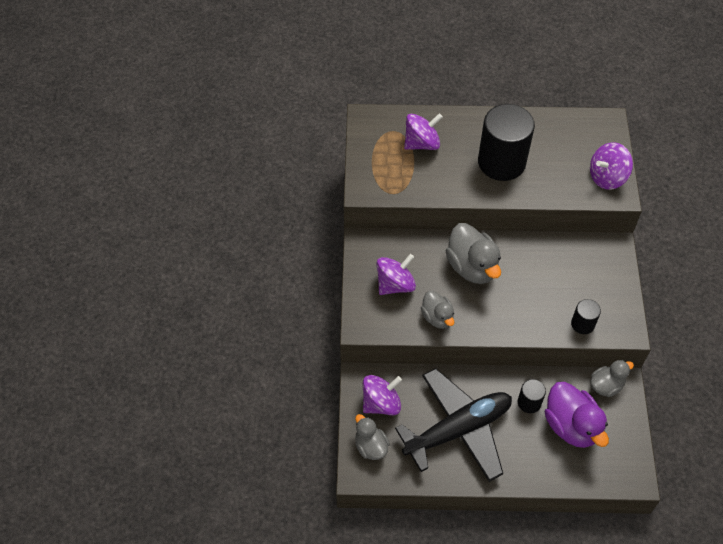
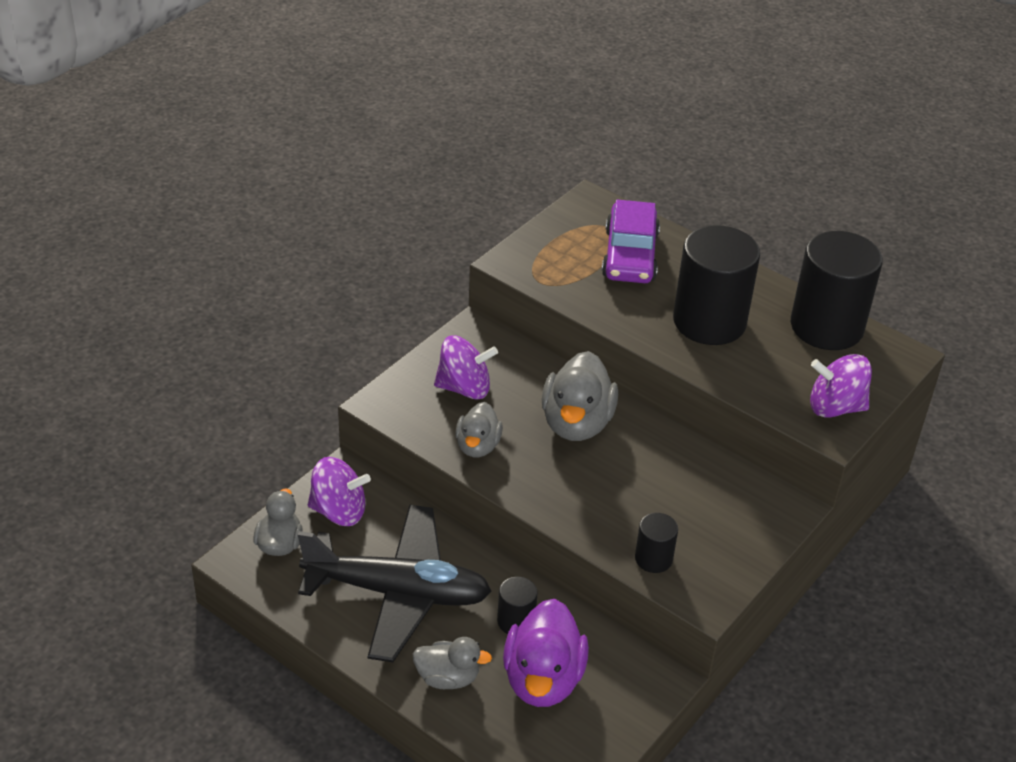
camera: 35 degrees right, 15 degrees down
purple spinning top [404,113,443,150] -> purple car [602,200,660,283]
grey duck [590,360,634,397] -> grey duck moved to [413,637,492,689]
none -> black cylinder [791,231,883,350]

